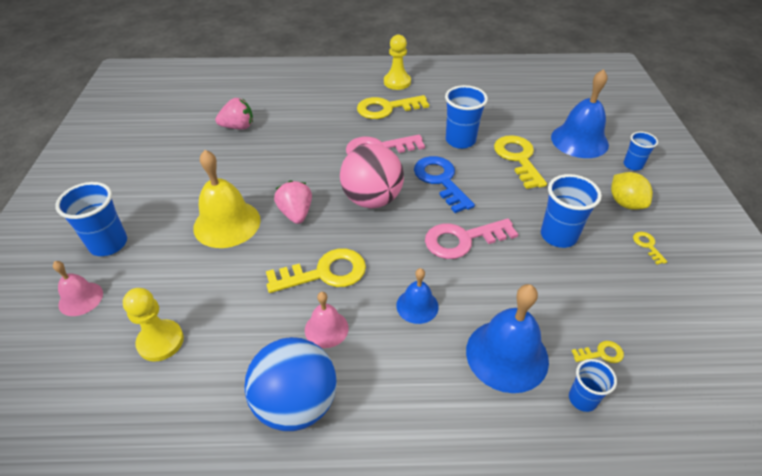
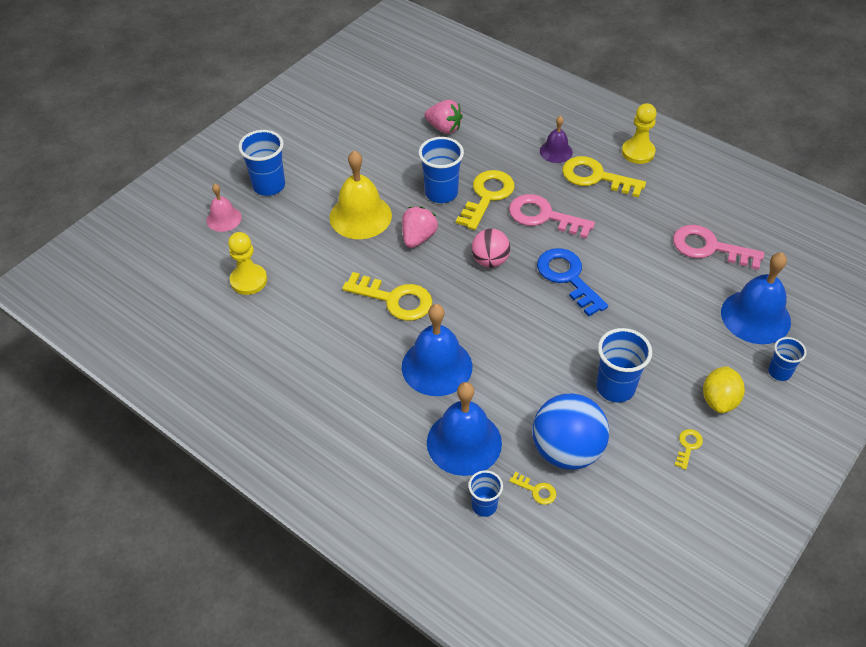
camera: 40 degrees right, 5 degrees up
blue ball [244,337,337,431] -> blue ball moved to [532,394,609,470]
pink bell [305,292,349,348] -> none
pink ball [340,144,404,208] -> pink ball [471,229,510,267], size x0.60
blue bell [396,268,439,324] -> blue bell [402,304,472,396], size x1.79
blue key [414,156,475,213] -> blue key turned 45 degrees counterclockwise [537,248,608,317]
pink key [425,219,518,259] -> pink key moved to [673,225,764,270]
blue cup [445,85,488,149] -> blue cup moved to [419,137,464,203]
yellow key [494,135,547,189] -> yellow key moved to [456,170,515,230]
none -> purple bell [540,116,573,163]

